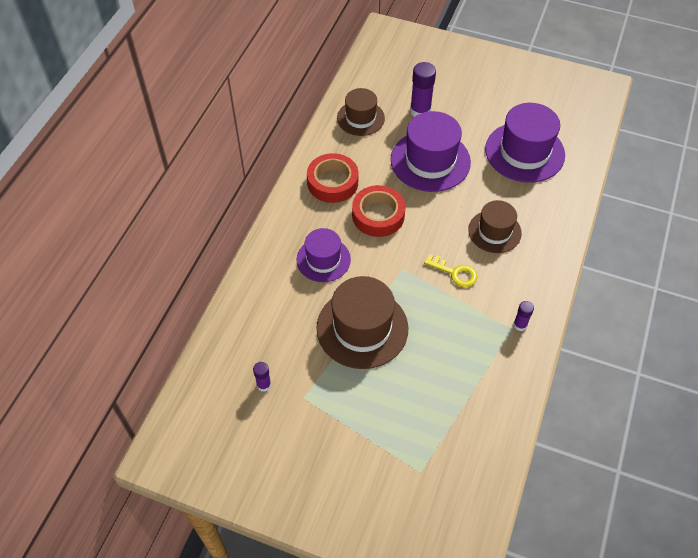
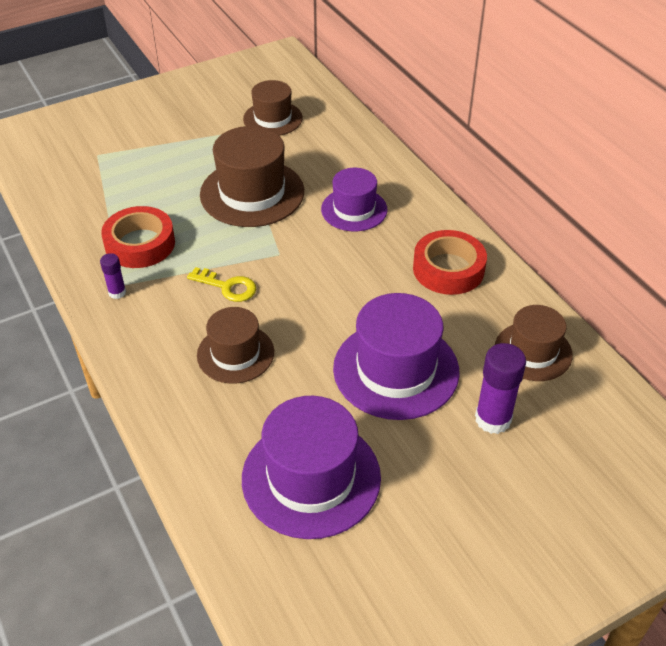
camera: 130 degrees right, 10 degrees down
purple glue stick [253,362,271,392] -> brown hat [243,80,303,136]
red tape [352,185,406,237] -> red tape moved to [101,206,175,268]
yellow key [424,254,477,287] -> yellow key turned 135 degrees counterclockwise [187,267,256,302]

